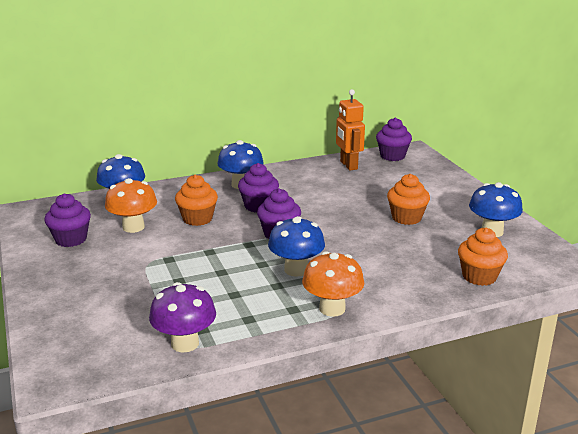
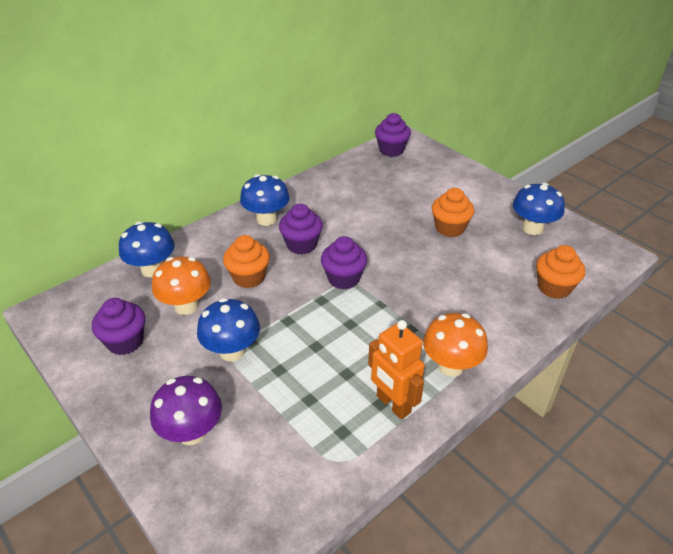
camera: 20 degrees left, 15 degrees up
purple mushroom [149,282,216,353] -> purple mushroom moved to [150,376,222,445]
blue mushroom [268,216,325,277] -> blue mushroom moved to [197,298,260,362]
orange robot [336,89,365,170] -> orange robot moved to [368,320,425,419]

